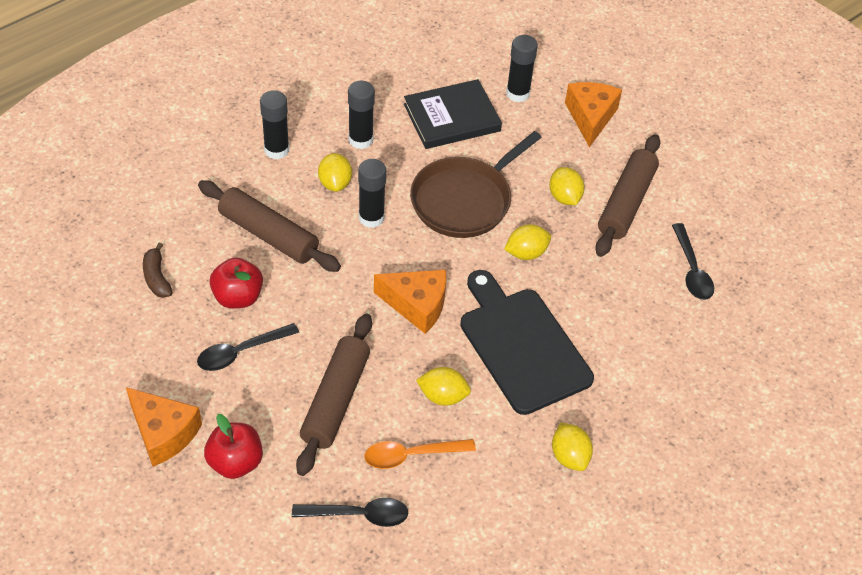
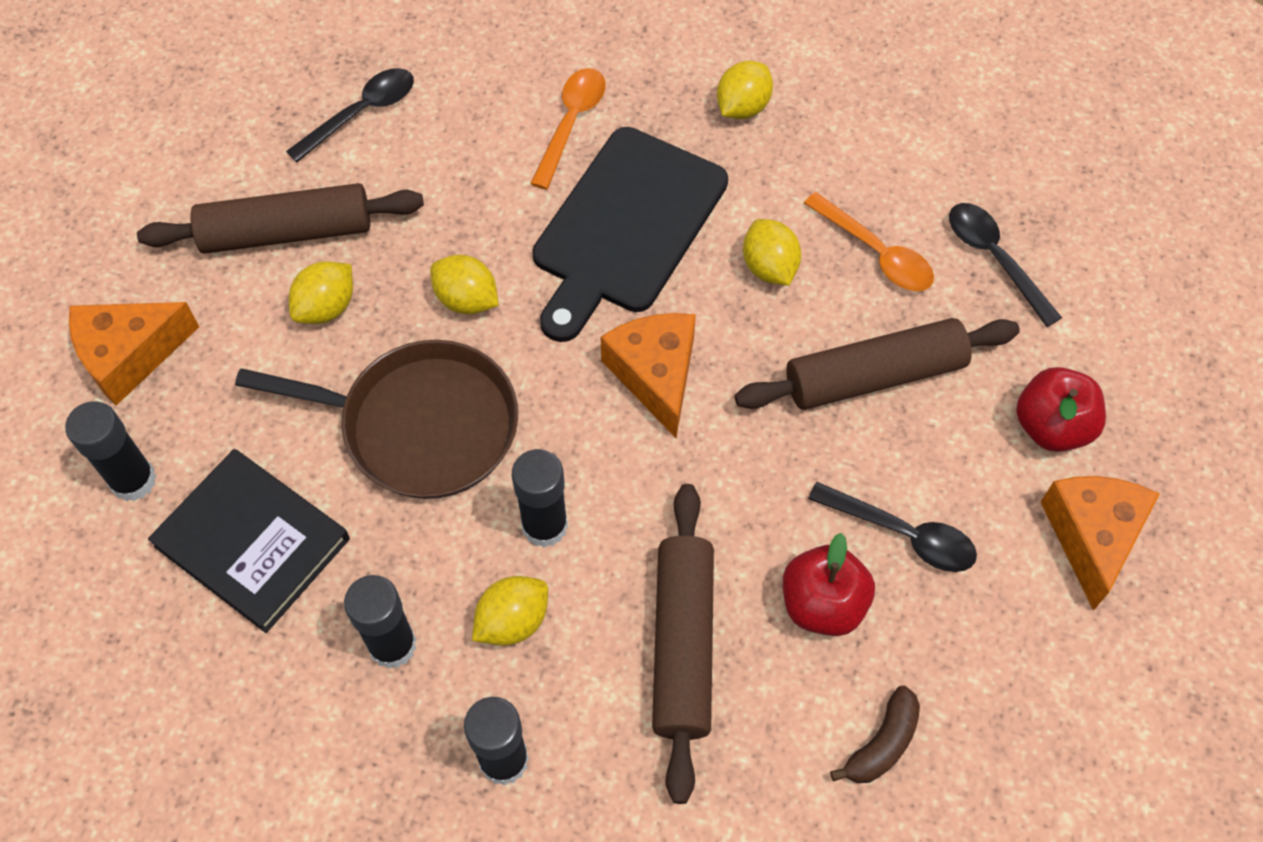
camera: 120 degrees left, 10 degrees up
none -> orange spoon [530,68,606,190]

